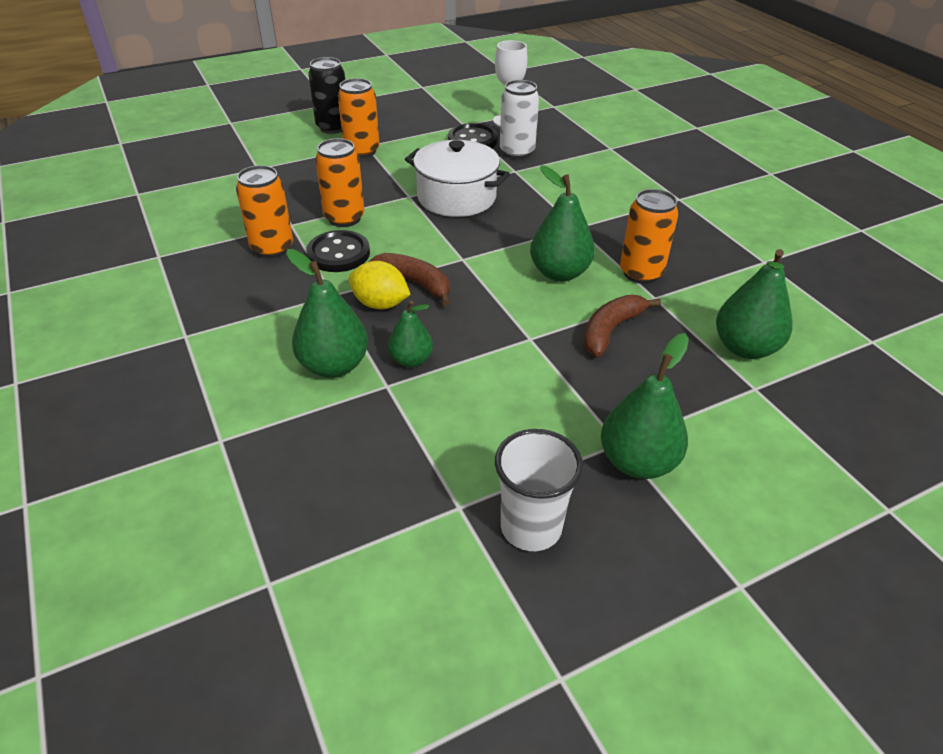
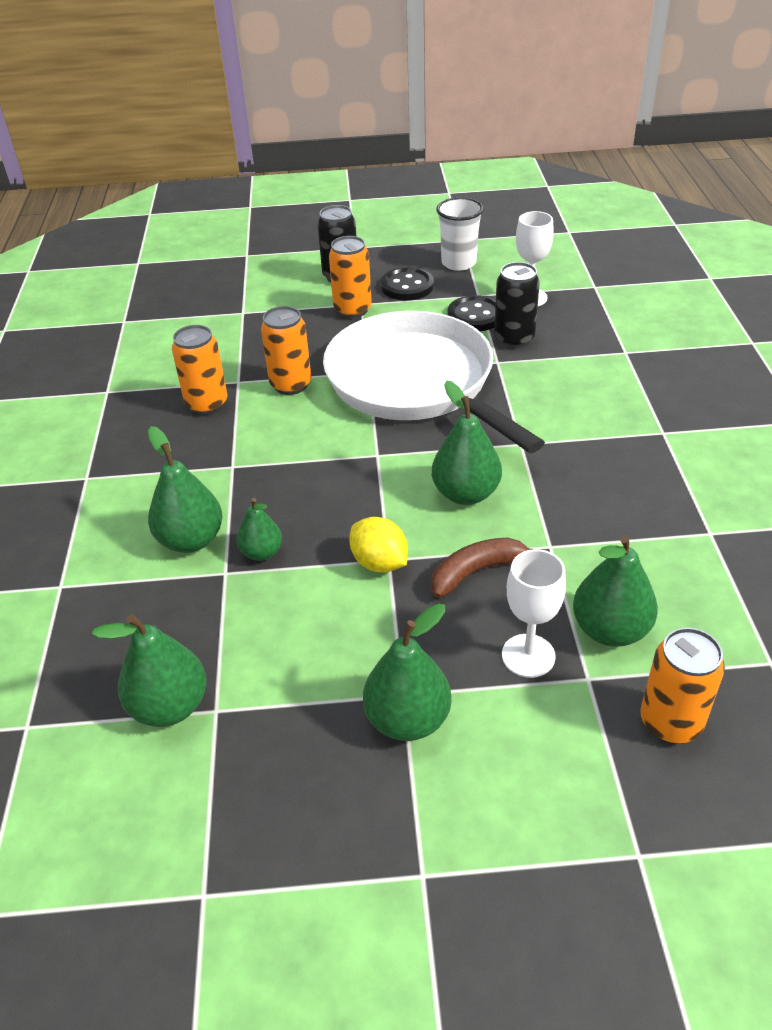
camera: 25 degrees right, 0 degrees up
black button [306,230,370,272] -> black button moved to [381,267,434,300]
yellow lemon [349,261,411,310] -> yellow lemon moved to [349,517,408,573]
brown banana [368,253,450,306] -> none
white pot [405,140,510,217] -> white pan [323,311,545,453]
white cup [495,429,583,551] -> white cup moved to [436,197,484,271]
white can [500,80,539,159] -> black can [494,262,540,348]
orange can [620,189,678,284] -> orange can moved to [640,627,725,744]
none -> green pear [92,614,207,727]
none -> white goblet [502,549,566,678]

